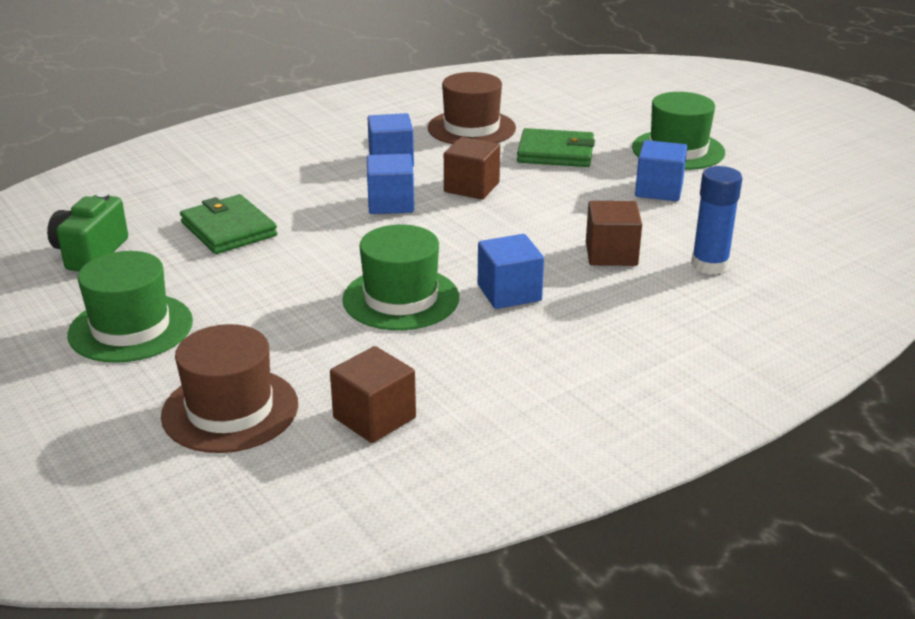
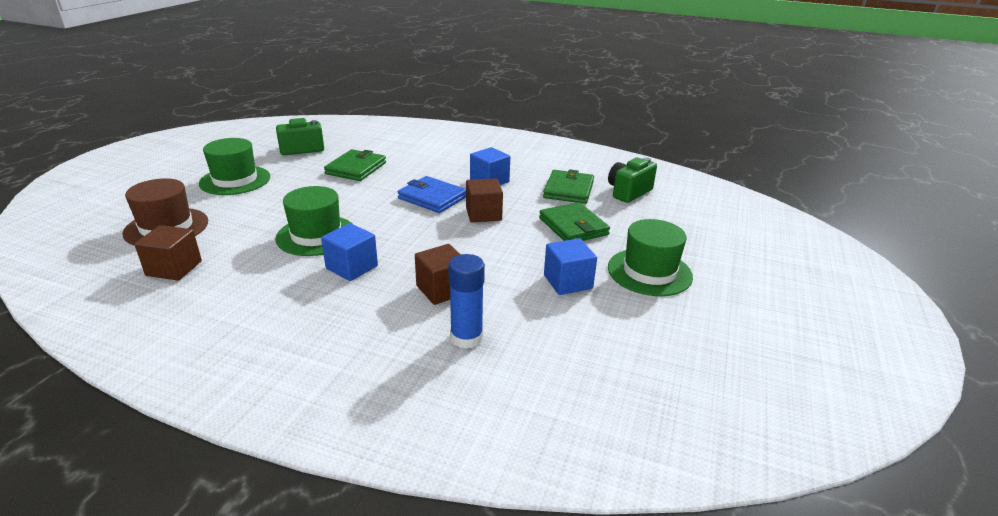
camera: 55 degrees right, 0 degrees up
blue cube [367,154,414,214] -> blue wallet [398,176,466,213]
brown hat [428,72,516,144] -> green wallet [543,169,594,204]
none -> green camera [608,157,657,203]

